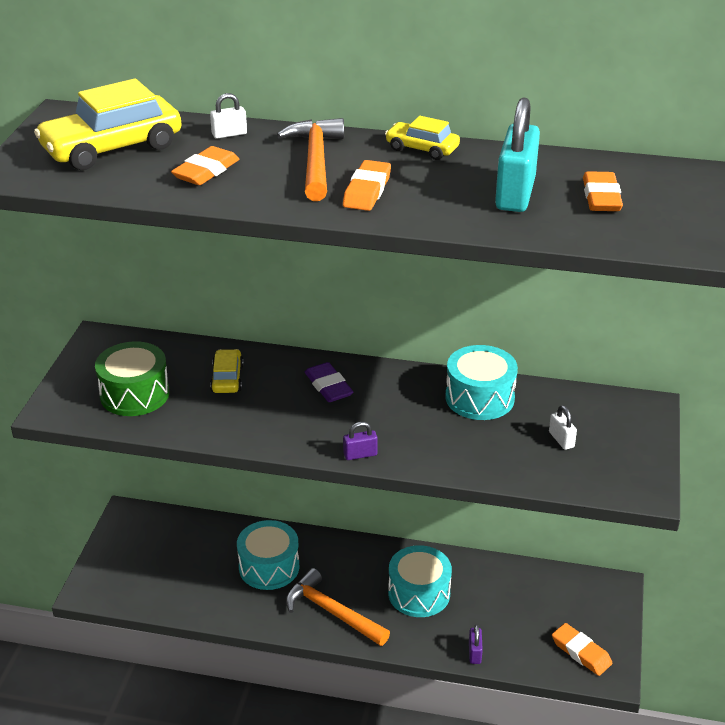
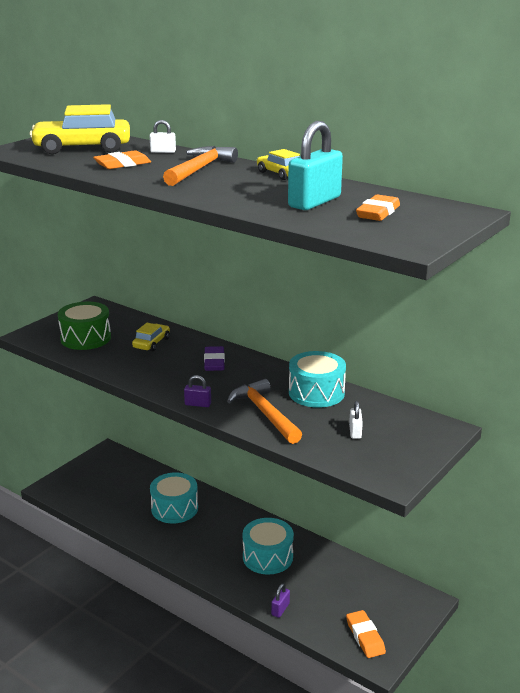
camera: 25 degrees right, 10 degrees down
orange hammer [286,568,390,646] -> orange hammer moved to [227,379,302,444]
orange eraser [343,160,391,211] -> none

